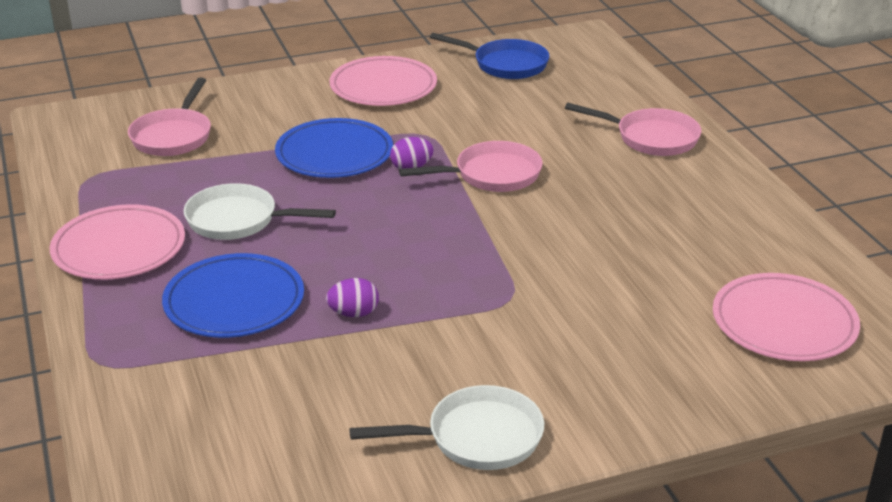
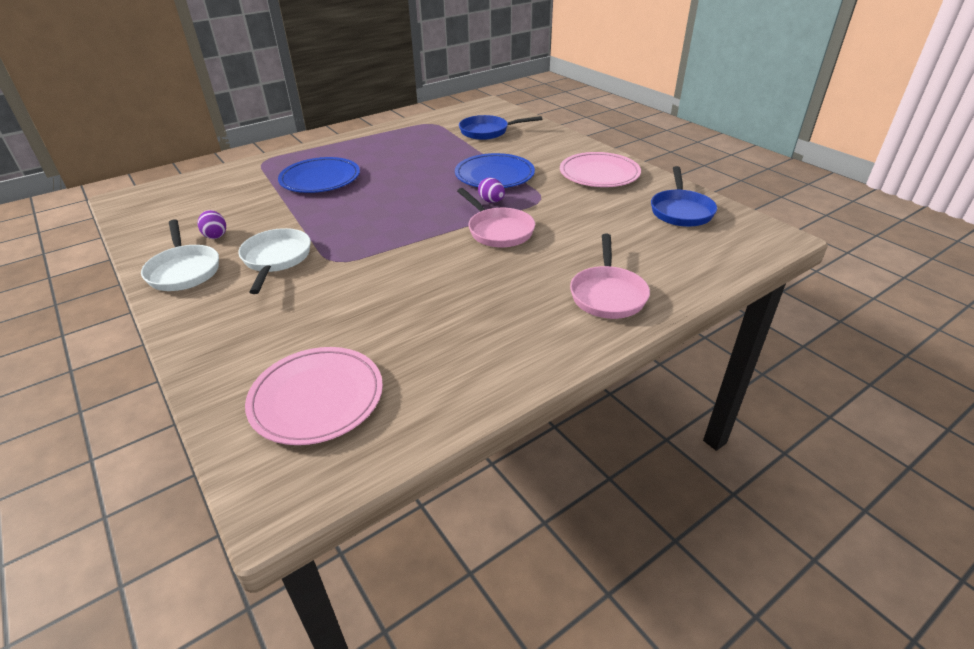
camera: 75 degrees right, 5 degrees up
pink plate [50,204,185,279] -> none
pink pan [128,77,211,156] -> blue pan [459,115,542,140]
white pan [184,183,336,240] -> white pan moved to [238,228,311,294]
purple egg [326,278,379,317] -> purple egg moved to [198,210,226,239]

